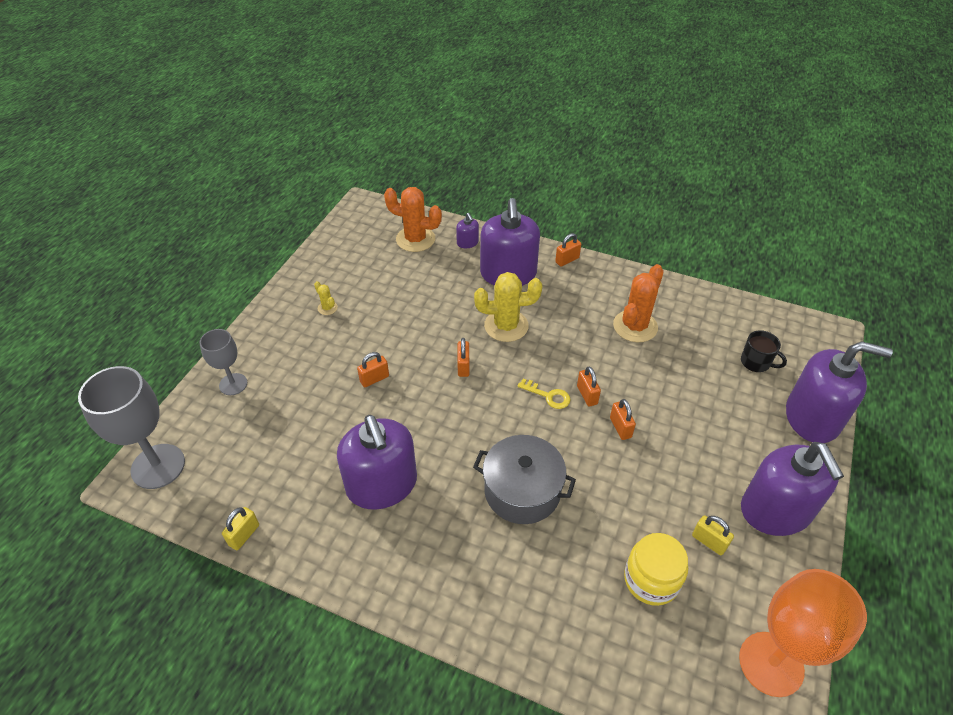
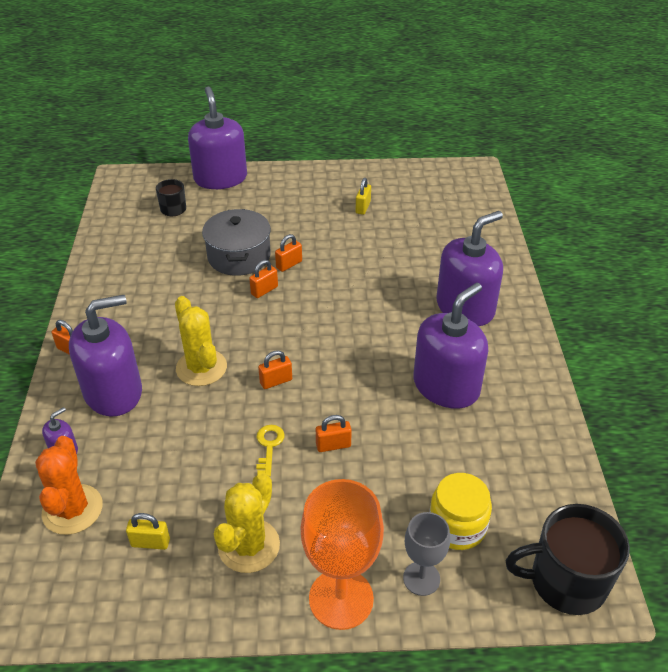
camera: 115 degrees left, 5 degrees down
grey goblet [78,366,185,489] -> black mug [505,504,630,615]
yellow padlock [222,507,259,550] -> yellow padlock moved to [126,513,170,550]
yellow cactus [314,281,338,315] -> yellow cactus [214,473,280,573], size x2.18
orange padlock [357,352,389,387] -> orange padlock turned 45 degrees counterclockwise [316,415,352,452]
grey pot [473,435,576,524] -> grey pot moved to [202,209,271,276]
yellow key [518,379,571,409] -> yellow key moved to [256,425,285,477]
orange cactus [613,264,664,342] -> none
yellow jar [624,533,688,606] -> yellow jar moved to [429,473,492,550]
orange goblet [739,569,867,697] -> orange goblet moved to [301,479,384,630]
purple soap dispenser [741,442,844,536] -> purple soap dispenser moved to [436,211,503,326]

